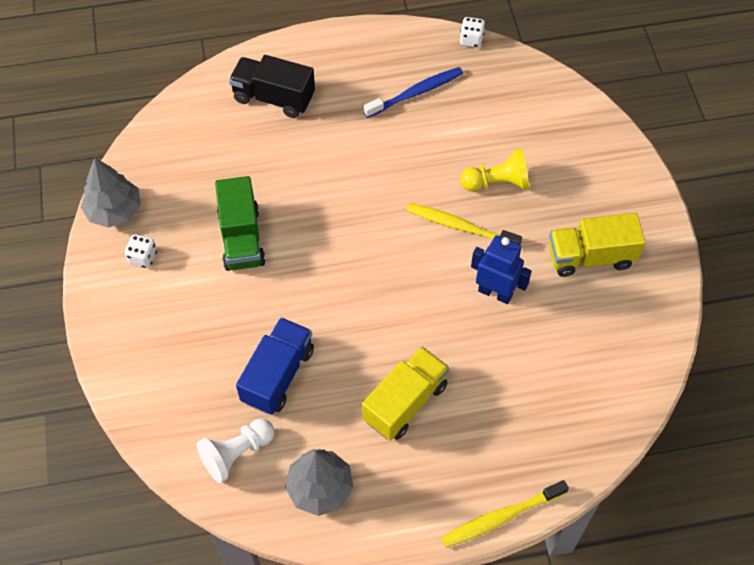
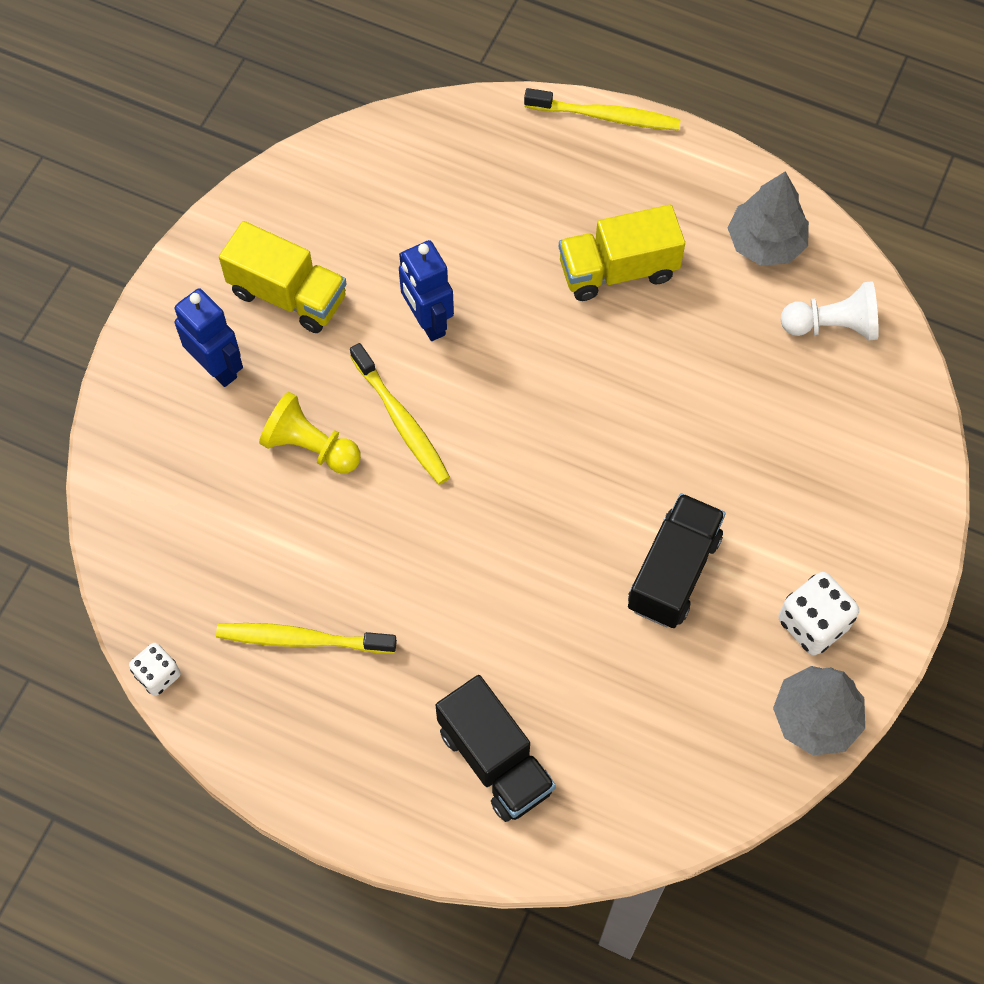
camera: 145 degrees left, 5 degrees up
white dice [125,234,157,268] -> white dice [778,572,859,655], size x1.57
green truck [215,176,266,271] -> black truck [628,493,725,628]
blue truck [236,317,314,415] -> none
blue toothbrush [363,67,463,118] -> yellow toothbrush [216,623,397,654]
none -> blue robot [175,288,243,387]

